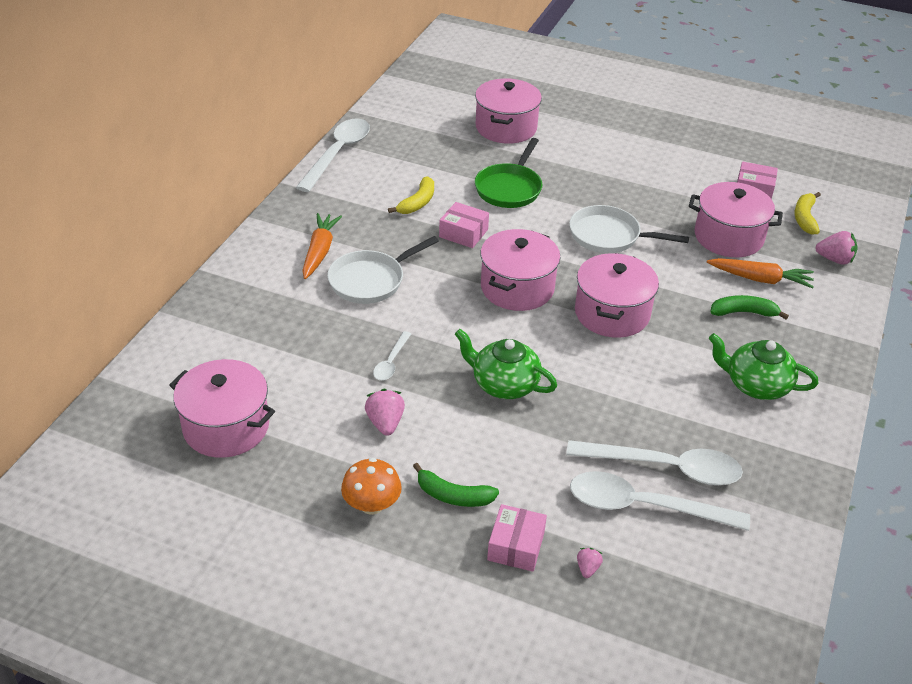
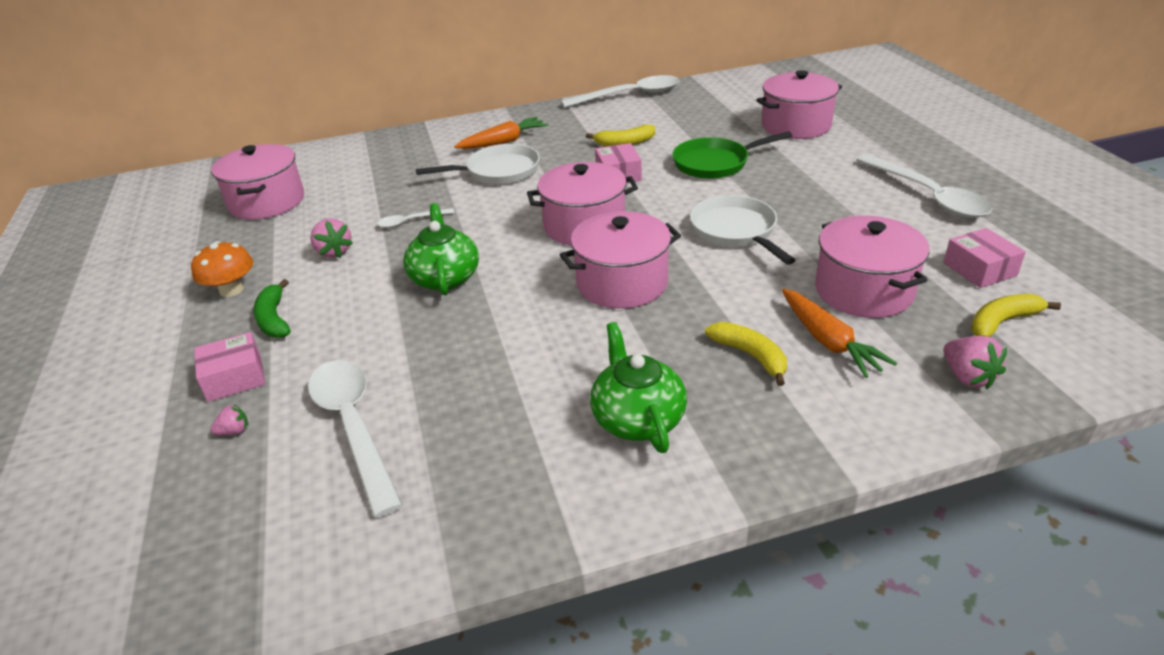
camera: 55 degrees right, 5 degrees down
white pan [327,236,439,304] -> white pan turned 150 degrees clockwise [416,144,540,185]
pink strawberry [365,389,405,436] -> pink strawberry turned 105 degrees clockwise [310,218,353,258]
white spoon [566,440,743,486] -> white spoon moved to [856,154,992,218]
green banana [710,295,789,320] -> yellow banana [705,322,787,386]

